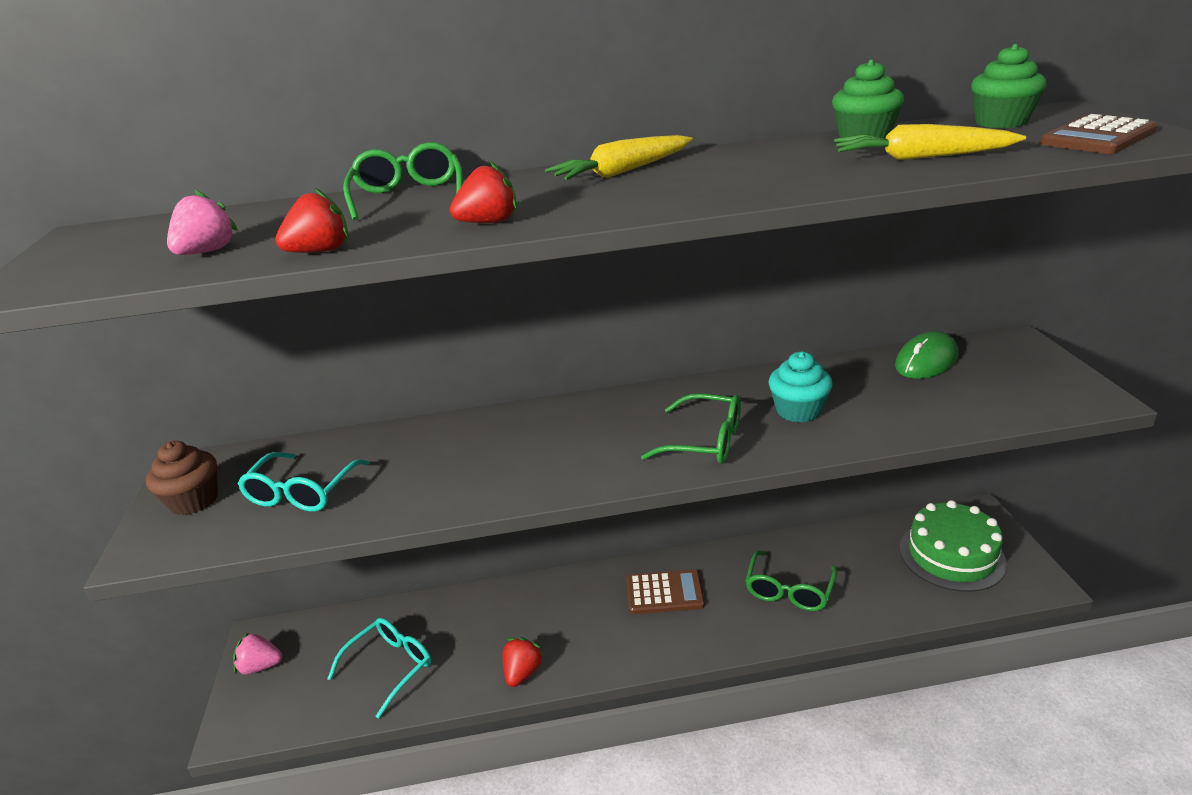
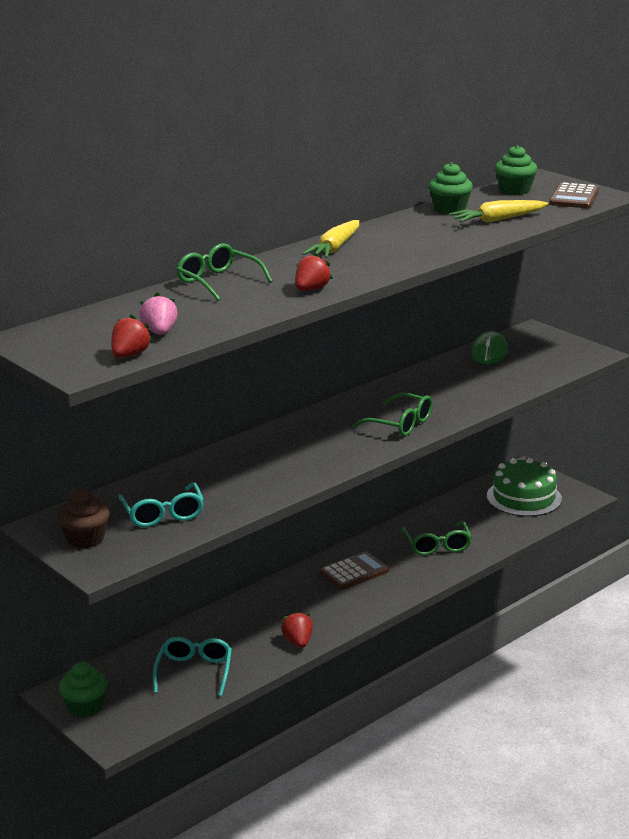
camera: 35 degrees left, 5 degrees down
pink strawberry [233,632,282,675] -> green cupcake [59,662,108,717]
red strawberry [275,188,348,253] -> red strawberry moved to [111,315,153,358]
green glasses [641,393,741,464] -> green glasses turned 45 degrees clockwise [352,393,433,436]
turquoise cupcake [769,352,833,423] -> none

